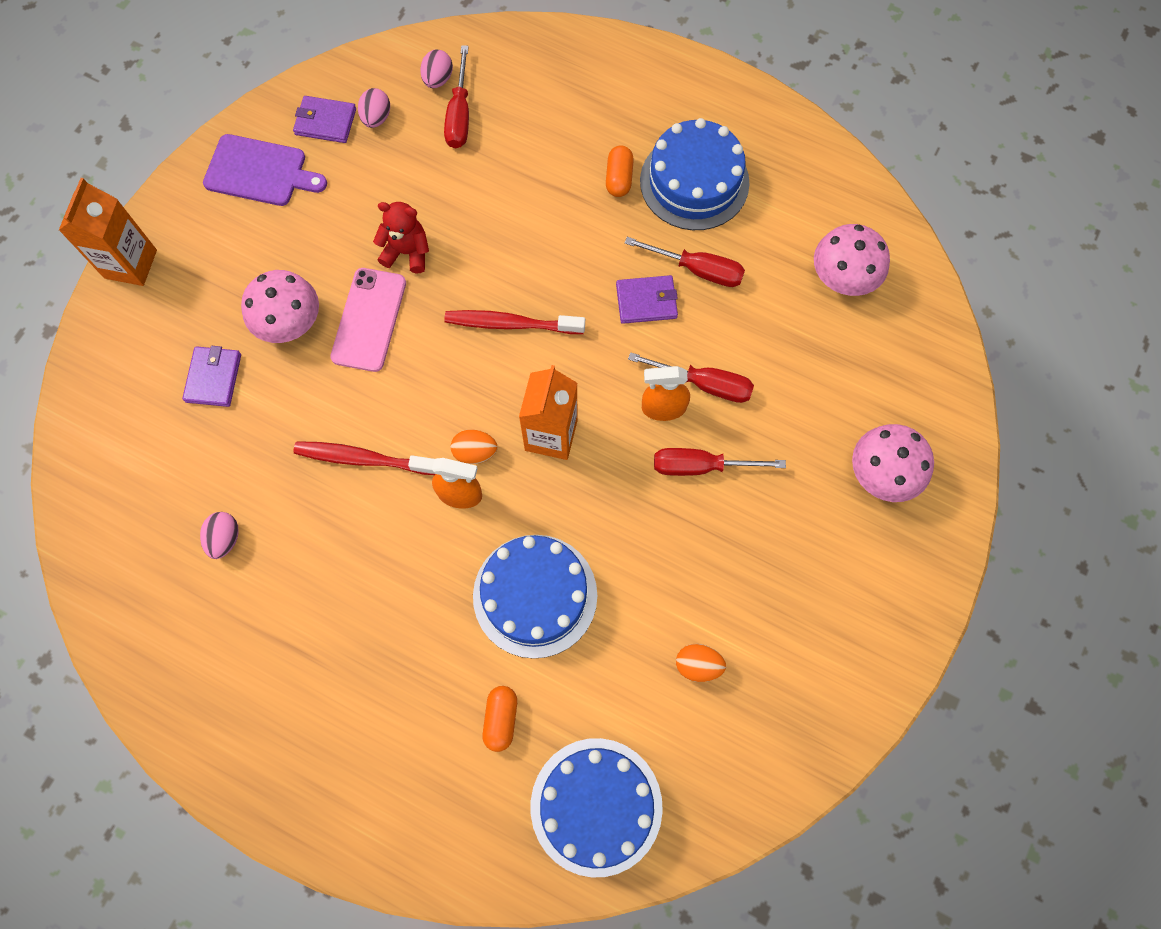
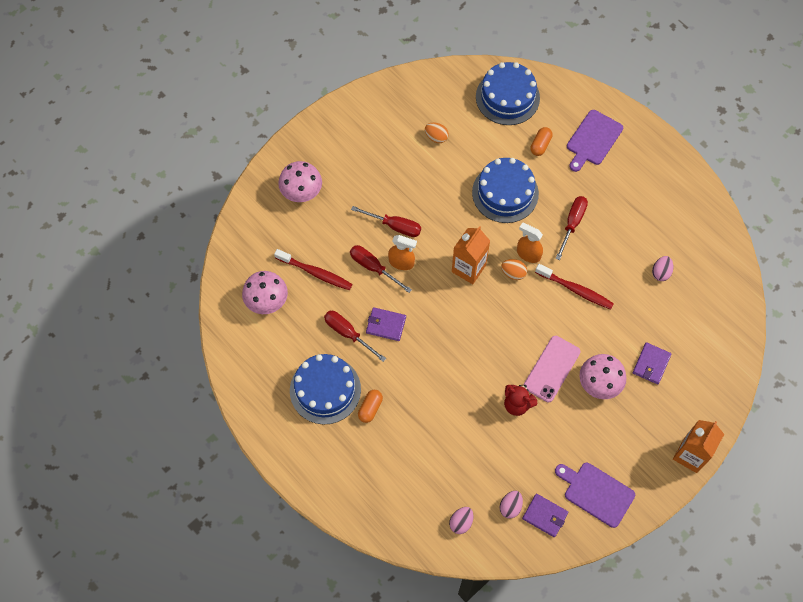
camera: 160 degrees left, 5 degrees down
red screwdriver [444,45,469,149] -> red screwdriver moved to [555,196,588,260]
red toothbrush [444,310,585,334] -> red toothbrush moved to [274,249,353,290]
none -> purple cutting board [567,110,623,172]

